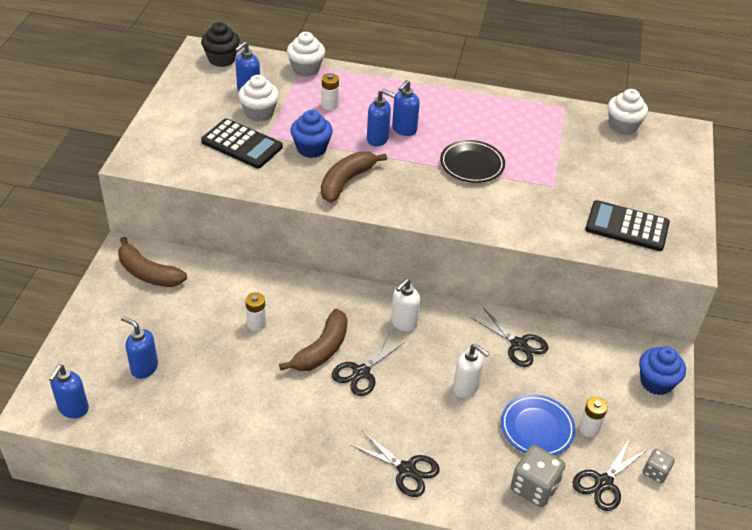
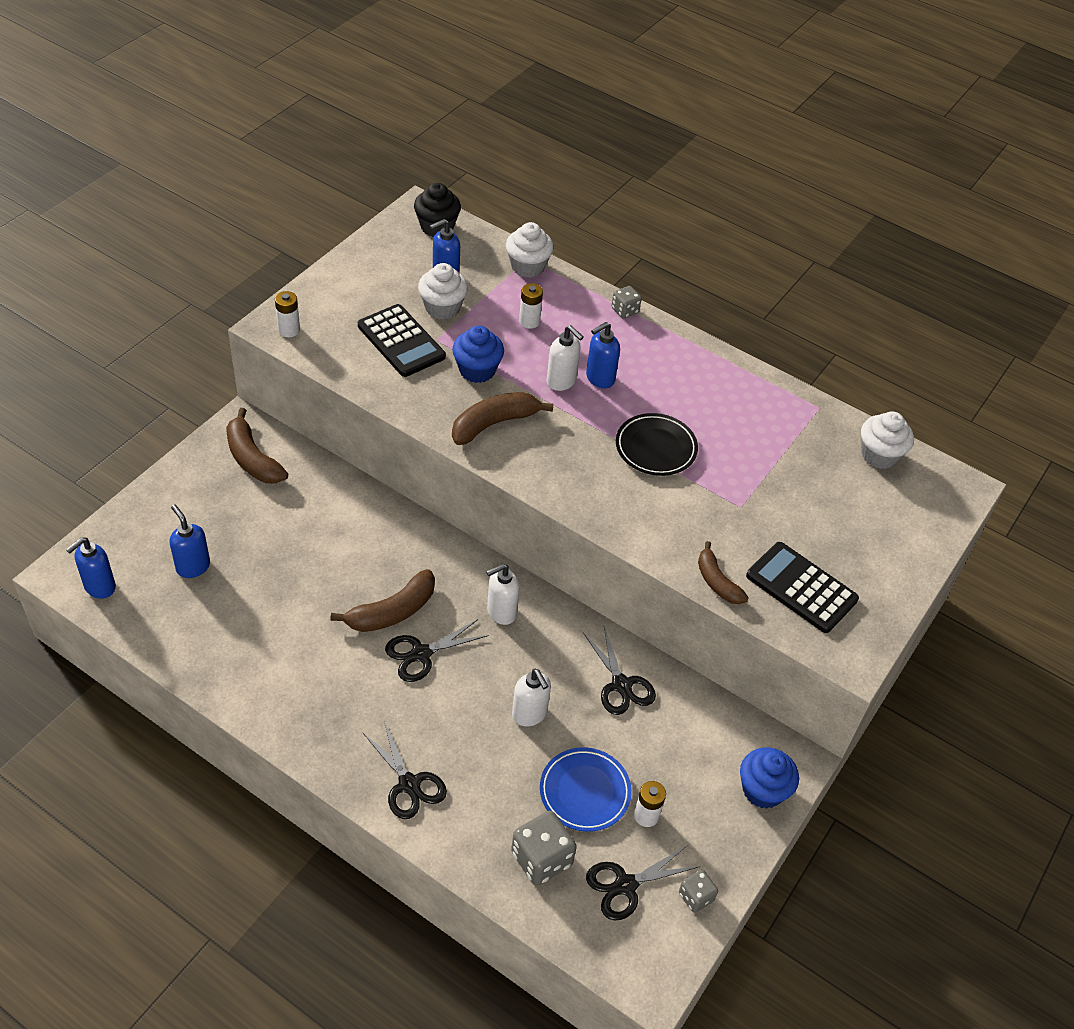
camera: 20 degrees right, 5 degrees up
white battery [245,292,266,331] -> white battery moved to [275,291,300,337]
blue soap dispenser [367,89,396,146] -> white soap dispenser [547,325,584,391]
none -> grey dice [611,286,642,319]
none -> brown banana [698,541,749,604]

